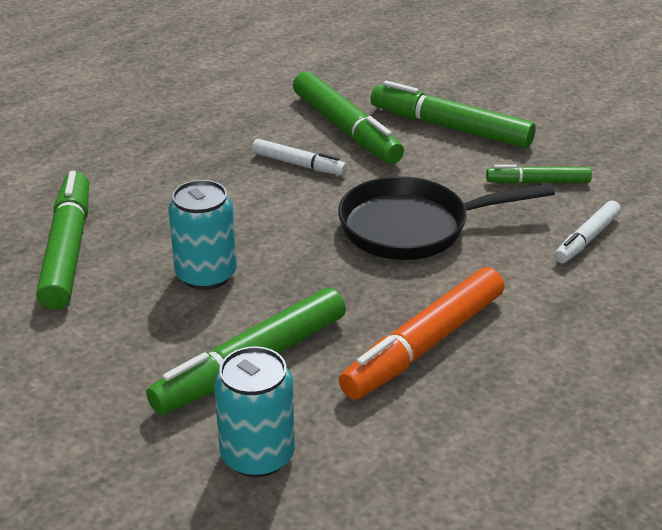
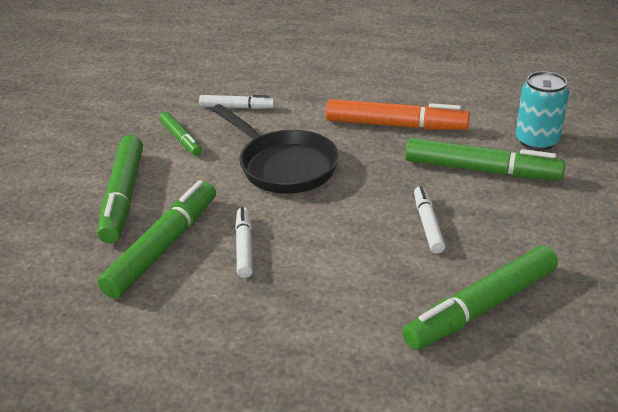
camera: 120 degrees left, 0 degrees up
turquoise can [168,180,237,290] -> white marker [414,186,446,254]

